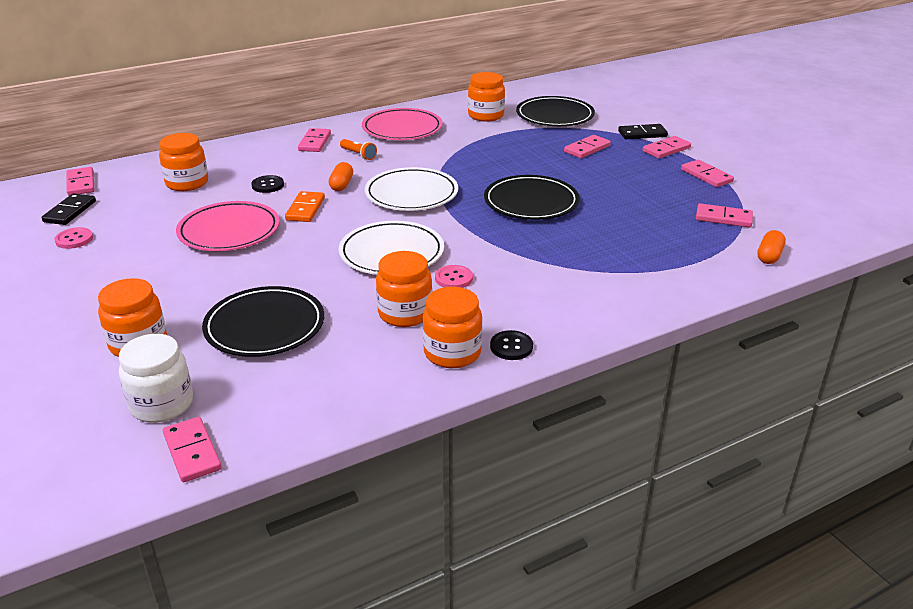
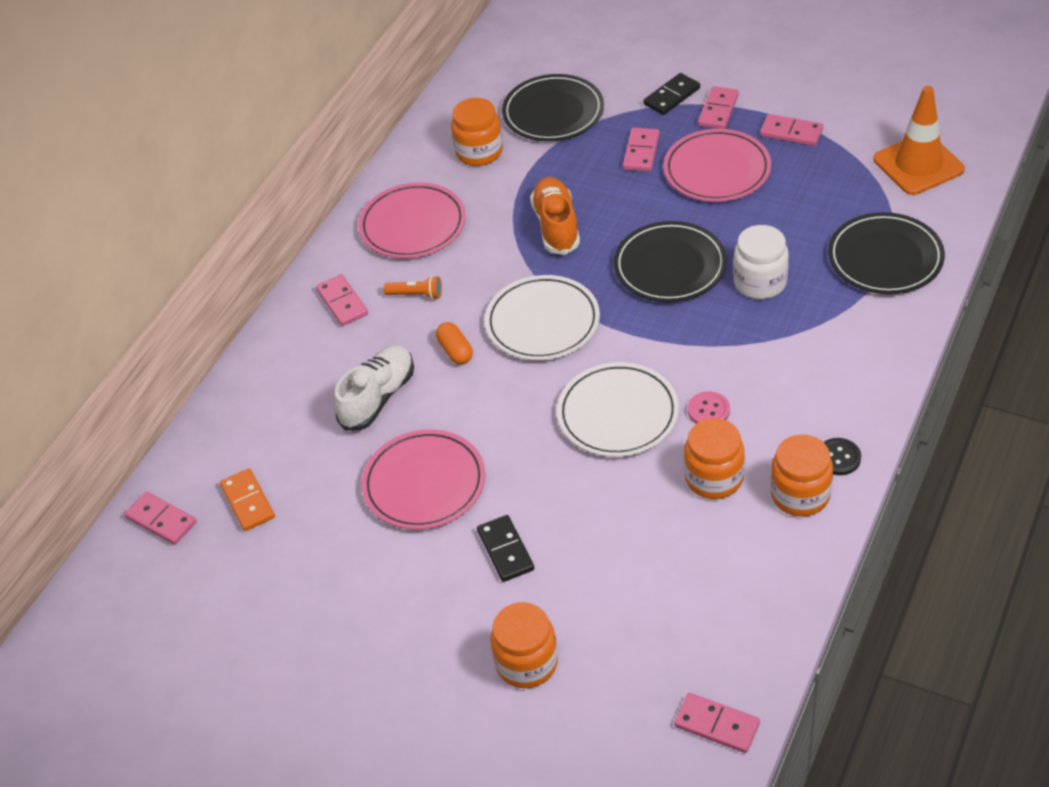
camera: 30 degrees left, 15 degrees up
black domino [42,193,96,225] -> black domino moved to [477,515,534,582]
pink button [54,227,93,249] -> none
white jar [119,334,193,423] -> white jar moved to [733,225,789,299]
orange jar [159,133,208,191] -> none
black plate [202,286,324,357] -> black plate moved to [828,212,945,294]
black button [251,175,284,193] -> white shoe [334,345,414,431]
orange domino [285,191,325,222] -> orange domino moved to [220,468,275,531]
pink domino [696,203,753,227] -> none
orange capsule [757,230,786,264] -> none
none -> orange shoe [530,177,580,255]
none -> pink plate [663,129,771,202]
none -> orange traffic cone [873,86,965,195]

